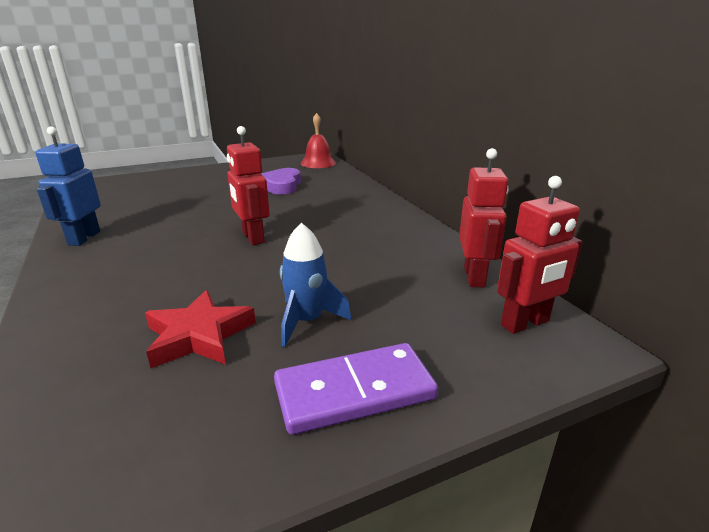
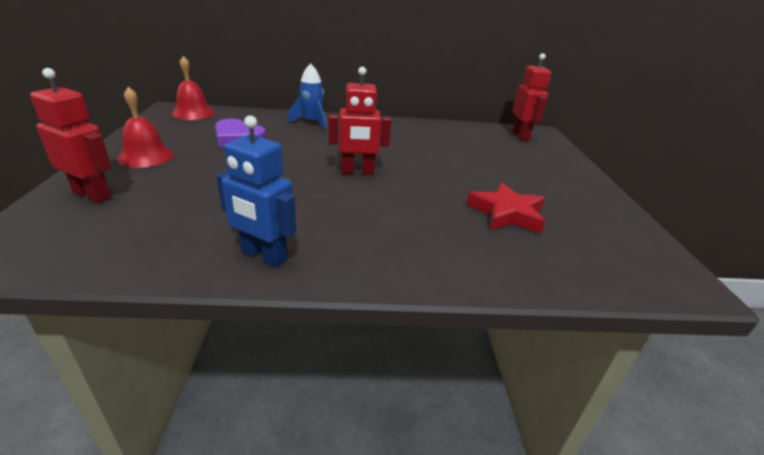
camera: 70 degrees left, 5 degrees up
purple domino [274,343,438,435] -> none
blue rocket [280,223,351,347] -> blue rocket moved to [288,63,327,130]
red robot [459,148,509,288] -> red robot moved to [30,68,111,203]
none -> red bell [117,87,174,168]

